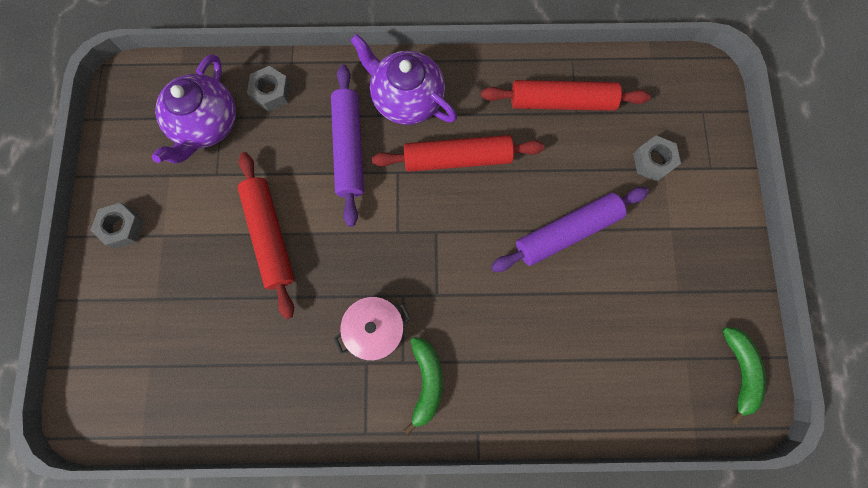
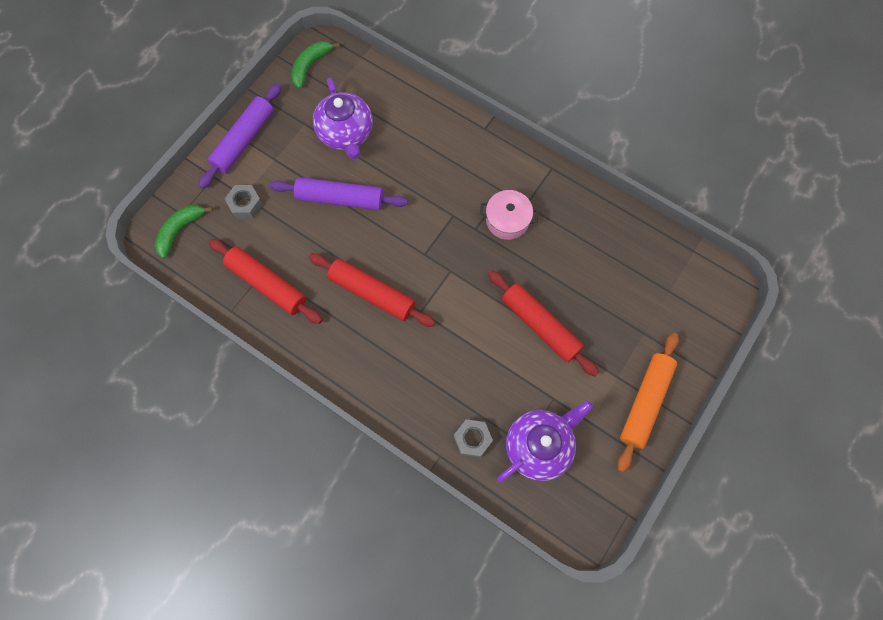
camera: 145 degrees left, 5 degrees down
grey nut [90,203,144,249] -> orange rolling pin [617,332,679,473]
red rolling pin [238,152,294,319] -> red rolling pin turned 60 degrees counterclockwise [488,270,599,377]
purple rolling pin [331,65,364,227] -> purple rolling pin moved to [198,83,281,189]
purple teapot [350,34,457,125] -> purple teapot moved to [313,78,373,160]
green banana [404,337,443,435] -> green banana moved to [155,205,213,259]

